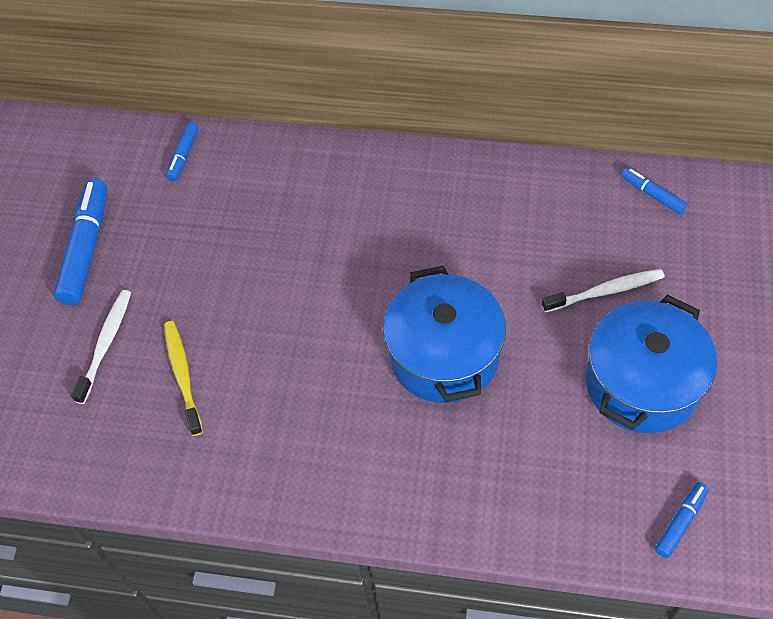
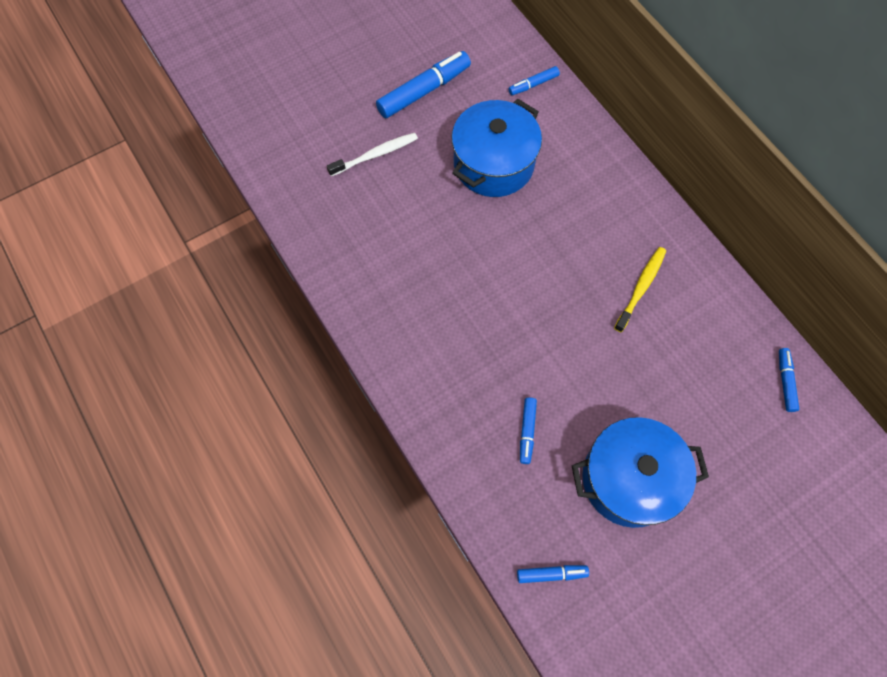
camera: 45 degrees right, 10 degrees up
yellow toothbrush [164,321,203,436] -> yellow toothbrush moved to [614,247,666,332]
blue pot [383,266,506,403] -> blue pot moved to [451,99,542,197]
white toothbrush [542,269,665,312] -> none
none -> blue marker [520,397,537,464]

